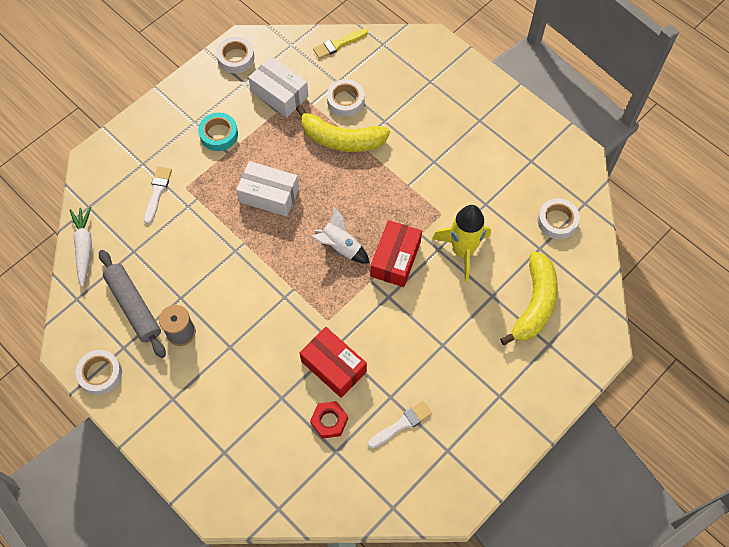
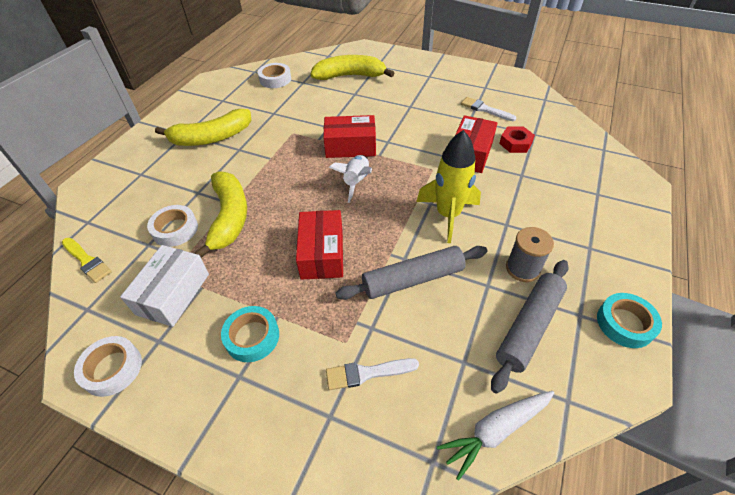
camera: 110 degrees left, 15 degrees down
white tape [76,350,122,395] -> turquoise tape [597,293,662,348]
white box [236,161,299,216] -> red box [296,210,343,280]
yellow rocket [432,205,491,282] -> yellow rocket moved to [416,130,481,243]
none -> yellow banana [155,109,251,146]
none -> grey rolling pin [335,246,487,300]

